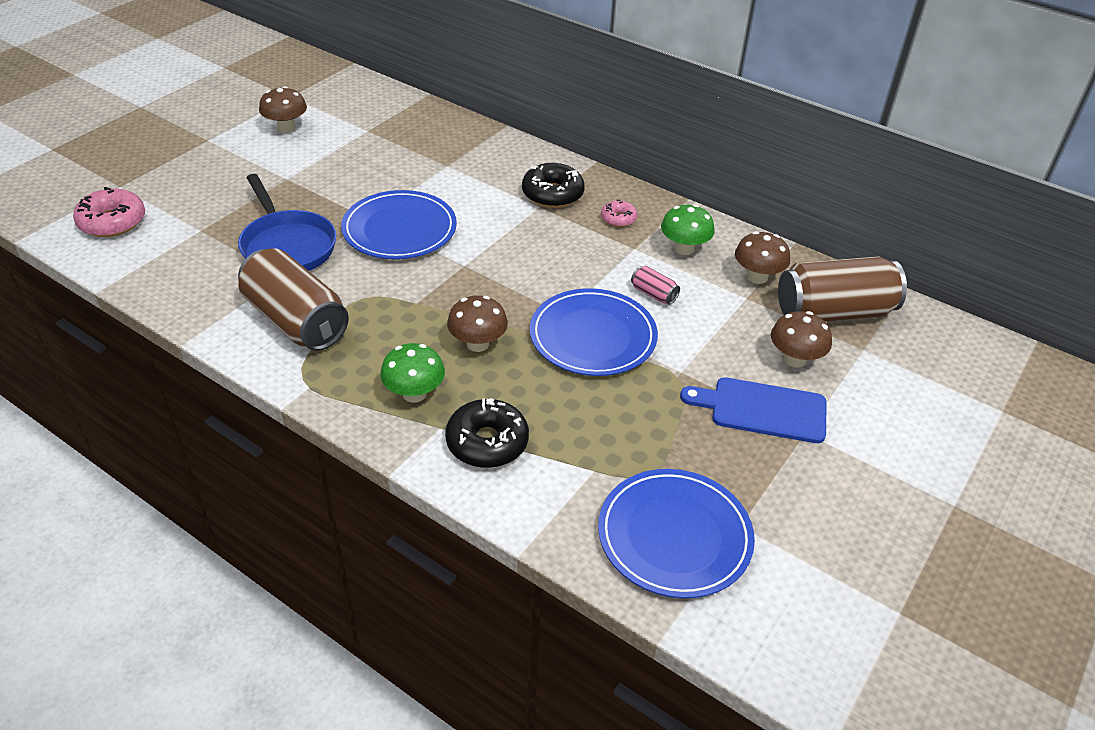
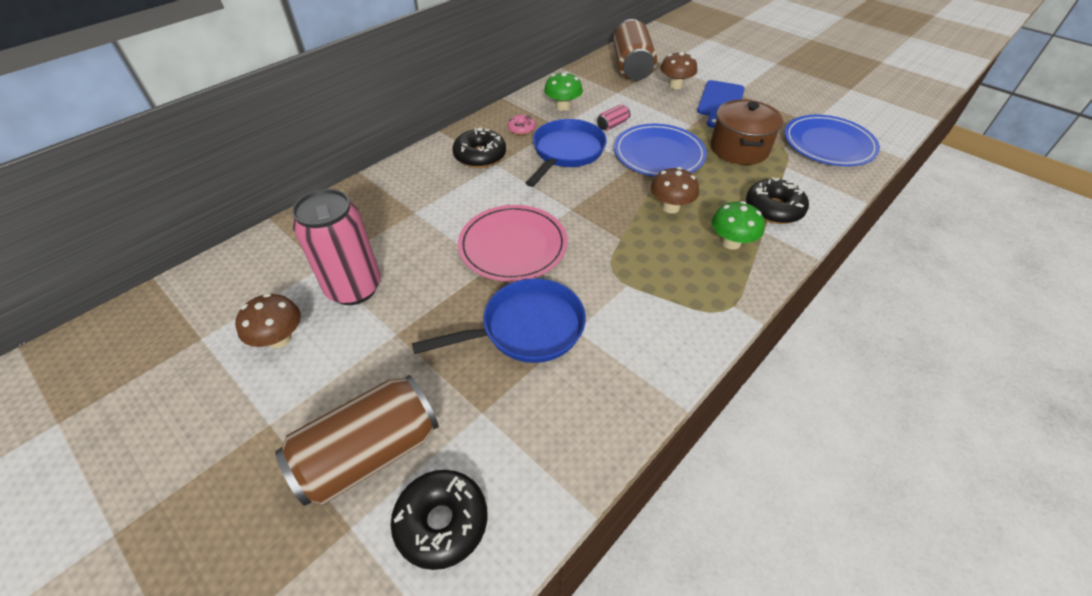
camera: 80 degrees left, 5 degrees up
pink donut [73,187,145,237] -> black donut [391,470,487,570]
brown can [238,248,349,351] -> brown can moved to [275,375,439,506]
blue plate [341,190,457,259] -> pink plate [458,205,567,281]
brown mushroom [735,231,790,284] -> none
none -> pink can [292,189,381,305]
none -> blue pan [526,119,607,187]
none -> brown pot [711,100,783,165]

